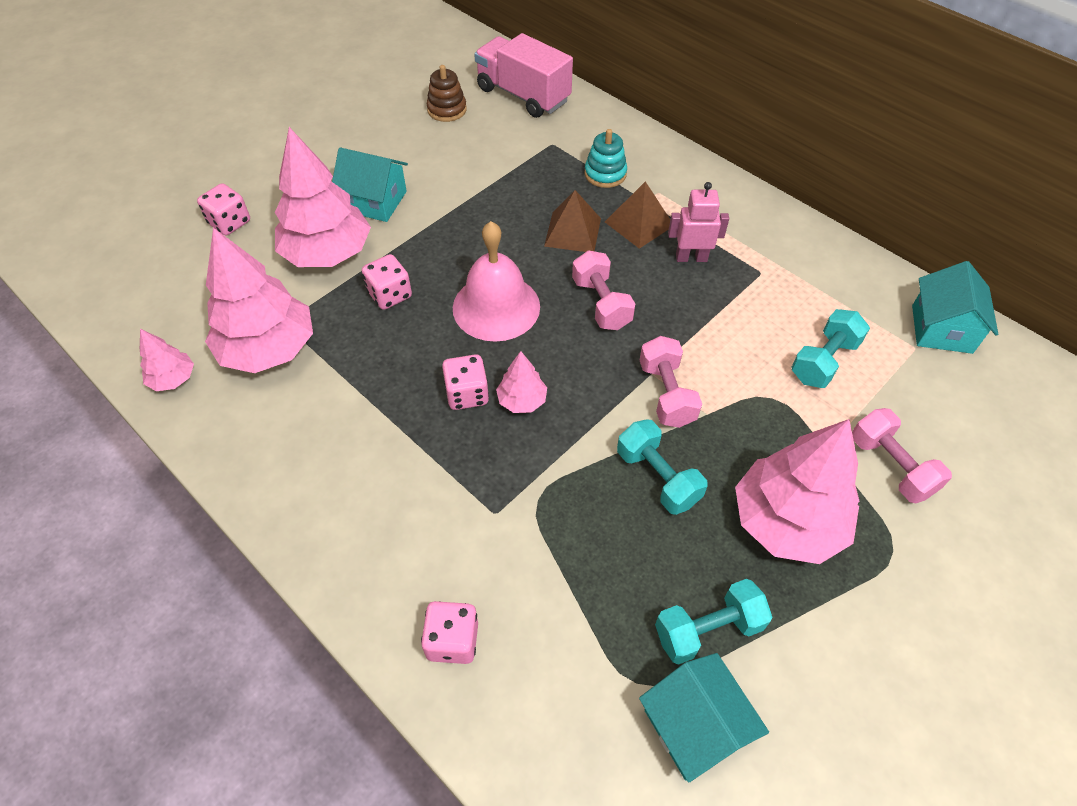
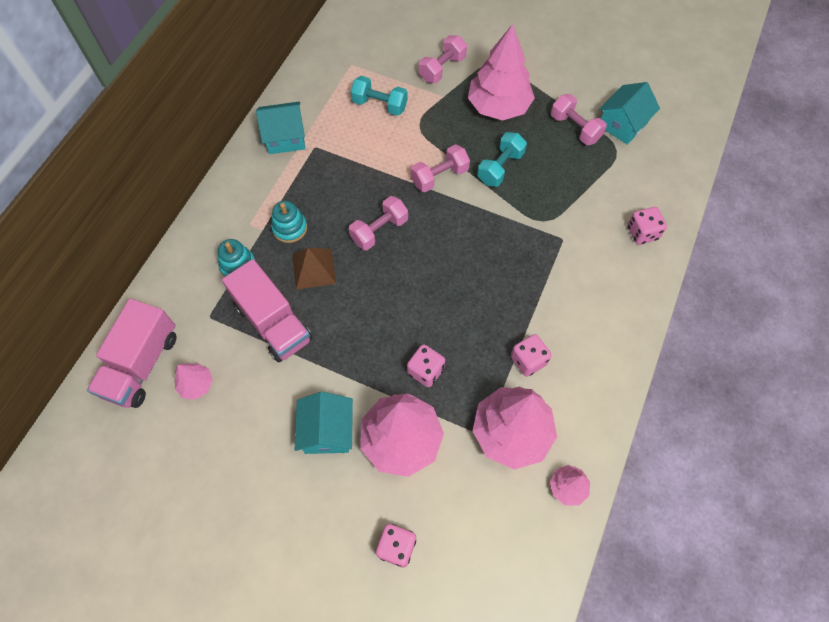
camera: 110 degrees left, 10 degrees up
brown stacking toy [427,65,467,122] -> none
pink dice [442,354,489,410] -> pink dice moved to [511,334,552,377]
pink bell [453,221,540,342] -> none
pink tree [496,351,547,413] -> pink tree moved to [175,363,213,400]
brown pyramid [605,181,670,249] -> turquoise stacking toy [271,201,307,243]
turquoise dumbbell [655,579,772,665] -> pink dumbbell [551,94,607,145]
pink robot [668,182,729,262] -> none
turquoise house [912,261,998,354] -> turquoise house moved to [256,102,305,154]
none -> pink truck [222,259,312,363]

